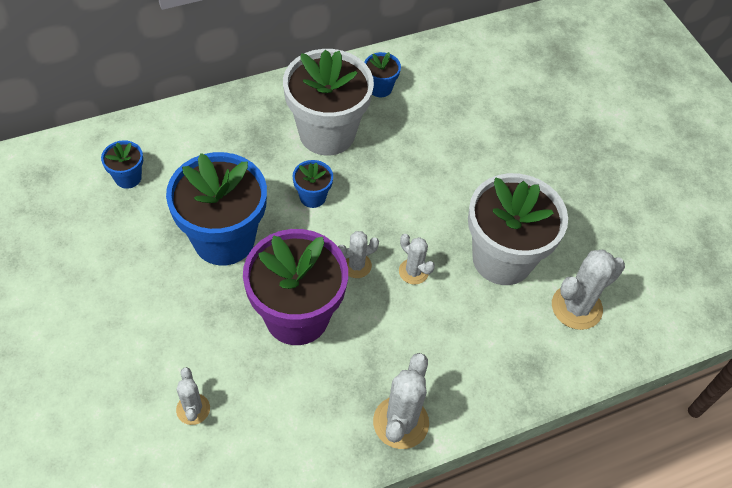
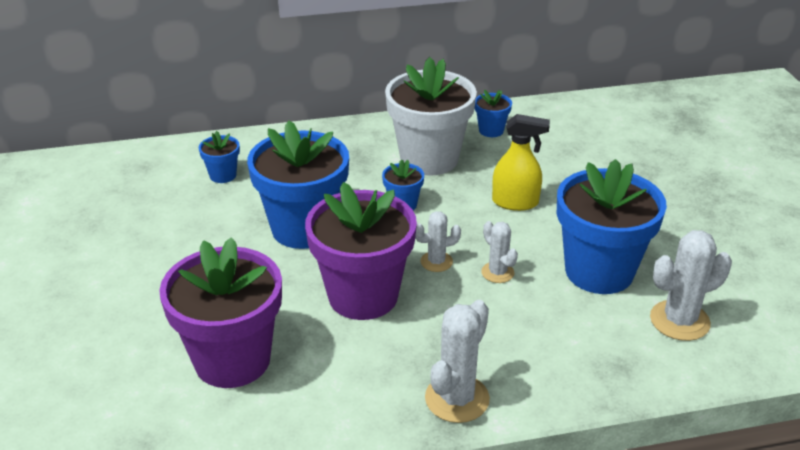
camera: 15 degrees right, 20 degrees down
white cactus [176,367,210,425] -> purple flower pot [159,237,282,388]
white flower pot [468,173,568,285] -> blue flower pot [557,159,667,294]
none -> yellow spray bottle [492,114,550,211]

